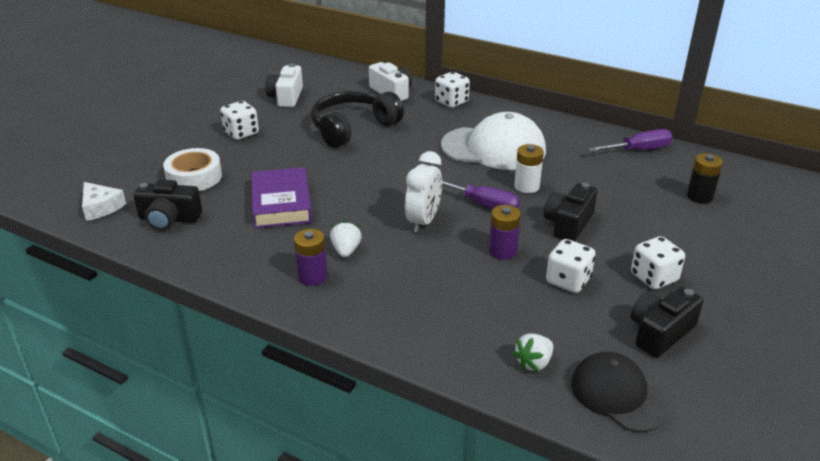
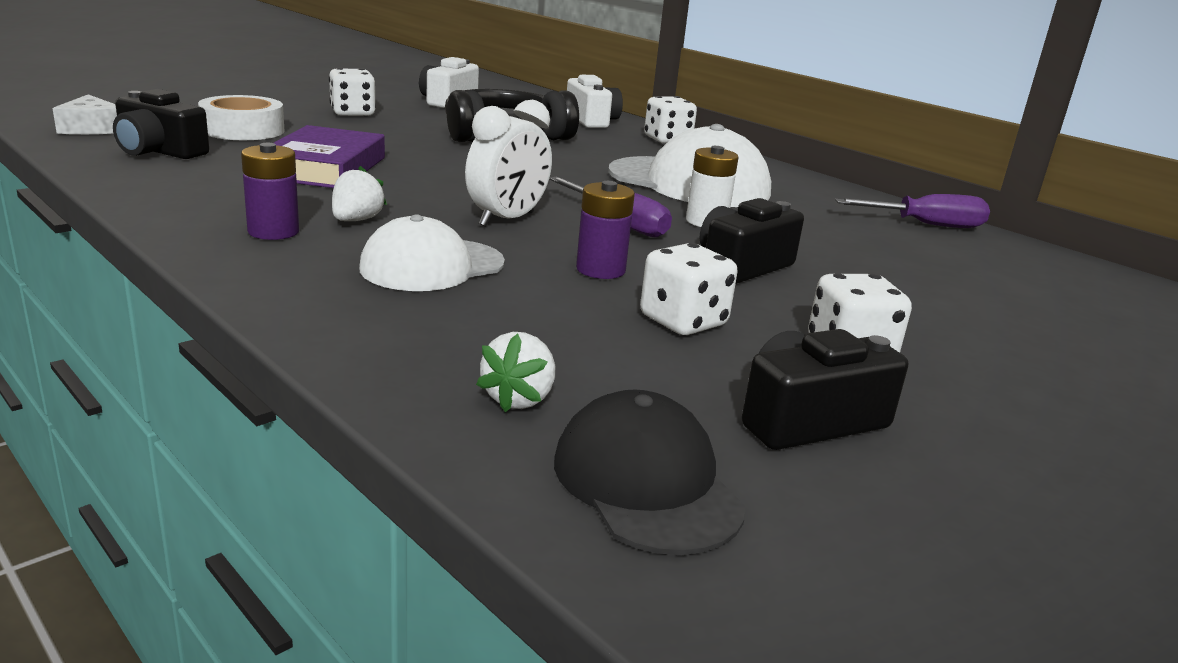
camera: 15 degrees right, 10 degrees down
white strawberry [512,333,553,372] -> white strawberry turned 45 degrees counterclockwise [476,332,555,412]
black battery [687,153,723,203] -> none
none -> white cap [359,214,505,291]

